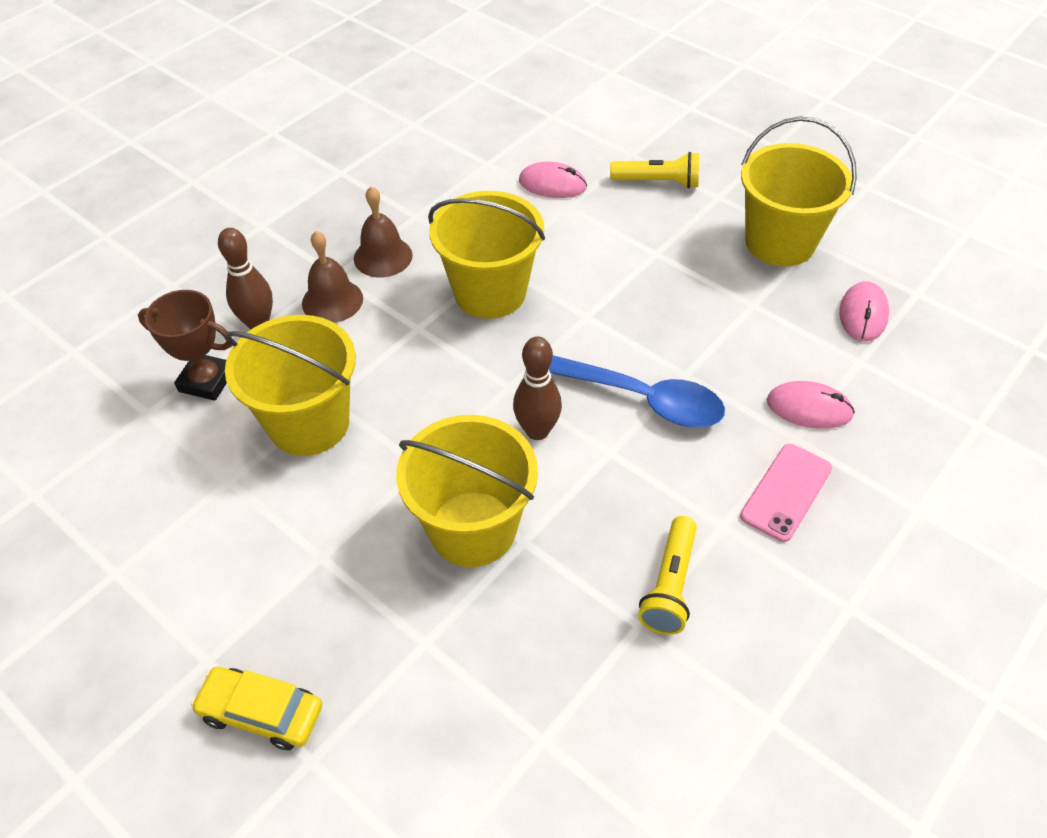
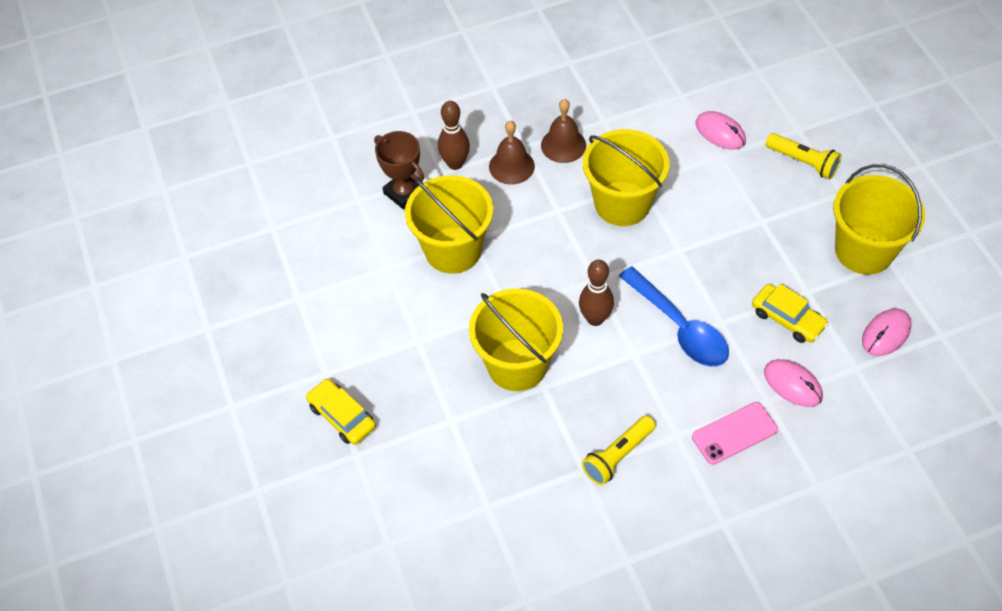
camera: 30 degrees right, 5 degrees up
none -> yellow car [752,284,829,343]

